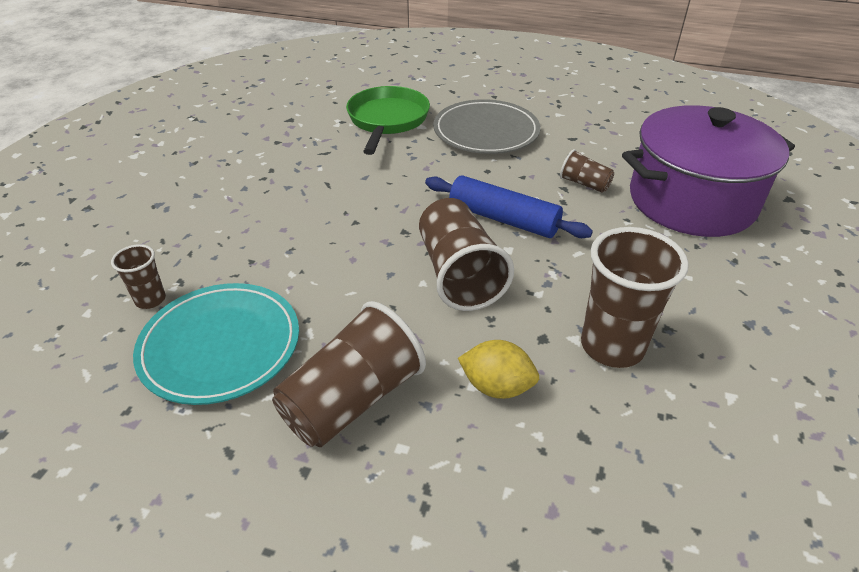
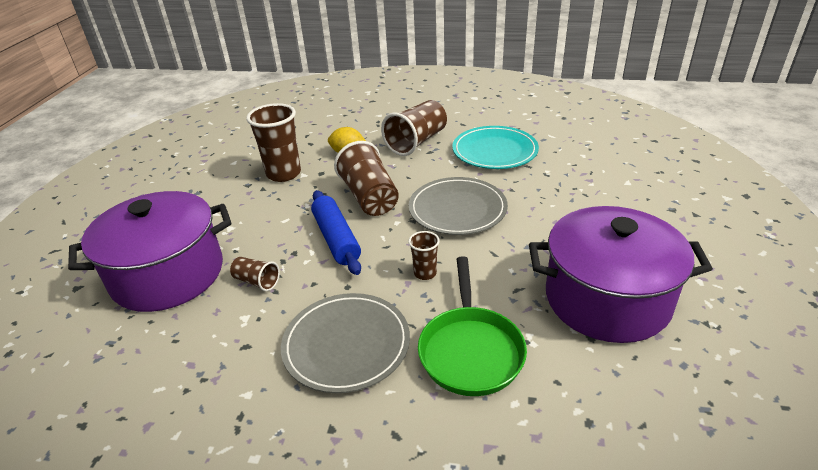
camera: 175 degrees right, 5 degrees down
brown cup [111,244,166,309] -> brown cup moved to [408,231,440,280]
blue rolling pin [425,175,593,238] -> blue rolling pin turned 45 degrees clockwise [311,190,361,275]
none -> grey plate [409,177,508,235]
none -> purple pot [529,206,713,343]

